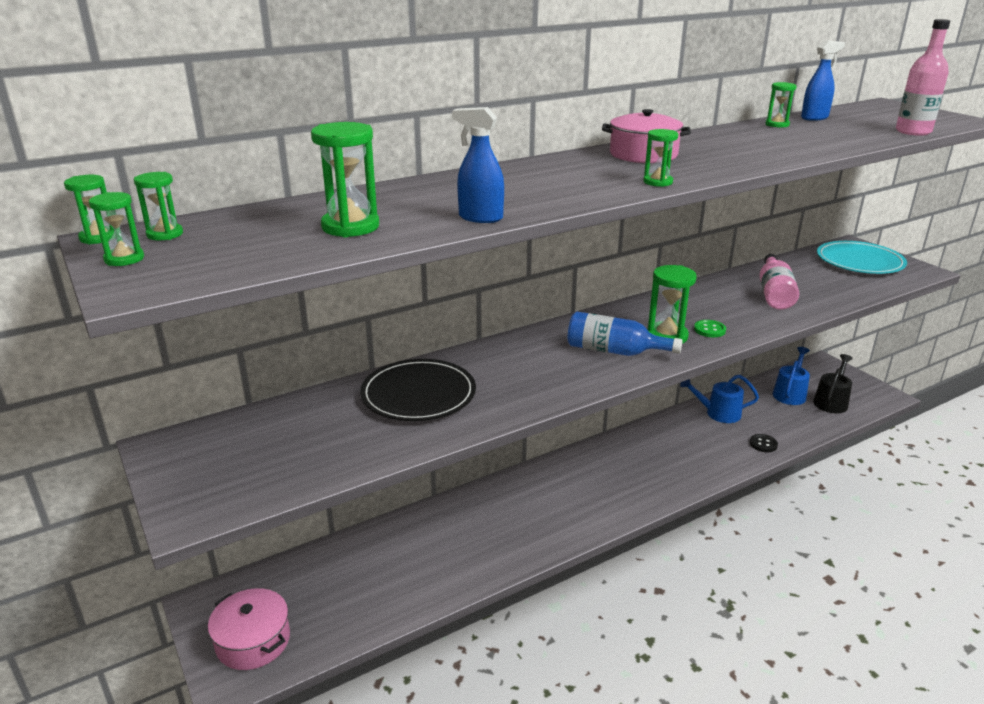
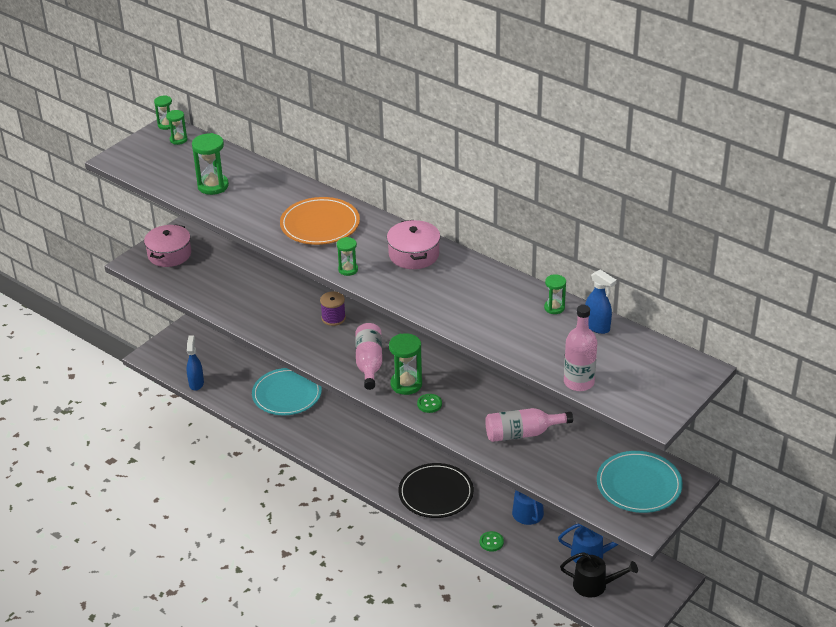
camera: 70 degrees right, 10 degrees up
green hourglass [89,192,144,266] -> none
pink pot [208,588,290,670] -> pink pot moved to [144,224,191,267]
black plate [360,359,476,421] -> black plate moved to [398,463,474,518]
blue spray bottle [452,107,504,223] -> blue spray bottle moved to [187,335,204,391]
blue bottle [568,311,683,356] -> pink bottle [355,323,382,390]
black button [750,434,778,452] -> green button [480,531,504,552]
none -> turquoise plate [252,368,322,415]
none -> orange plate [280,197,360,245]
none -> purple spool [320,291,346,326]

